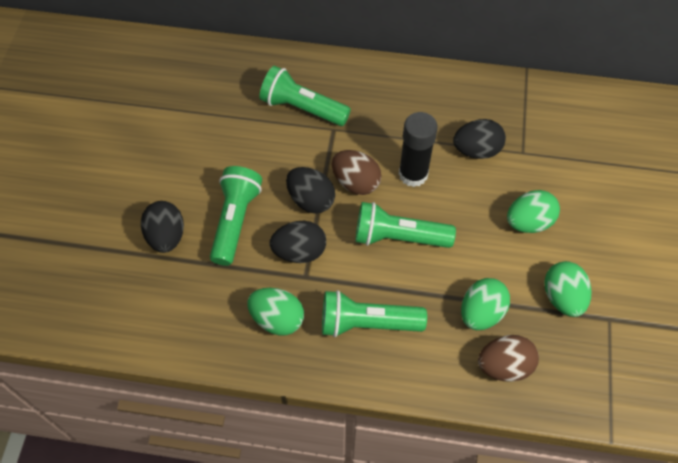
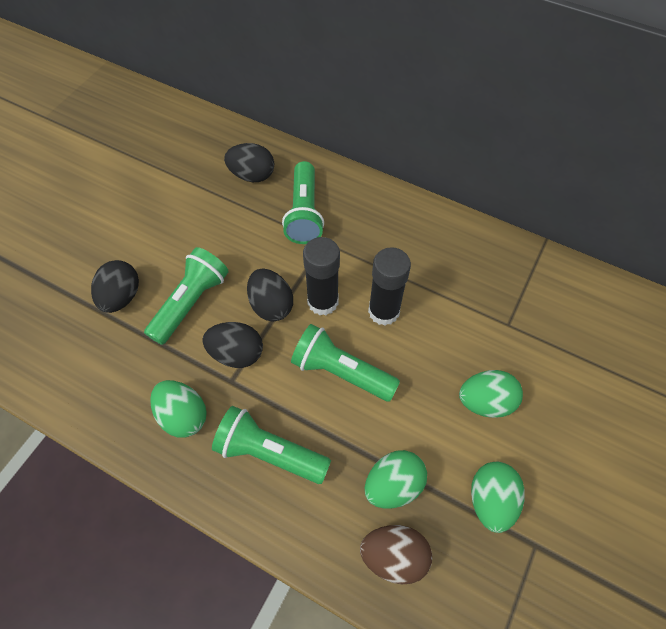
camera: 20 degrees right, 0 degrees up
green flashlight [259,66,351,126] -> green flashlight turned 135 degrees counterclockwise [282,161,324,244]
brown egg [332,150,381,195] -> black glue stick [303,237,340,315]
black egg [453,119,506,159] -> black egg moved to [224,143,274,182]

